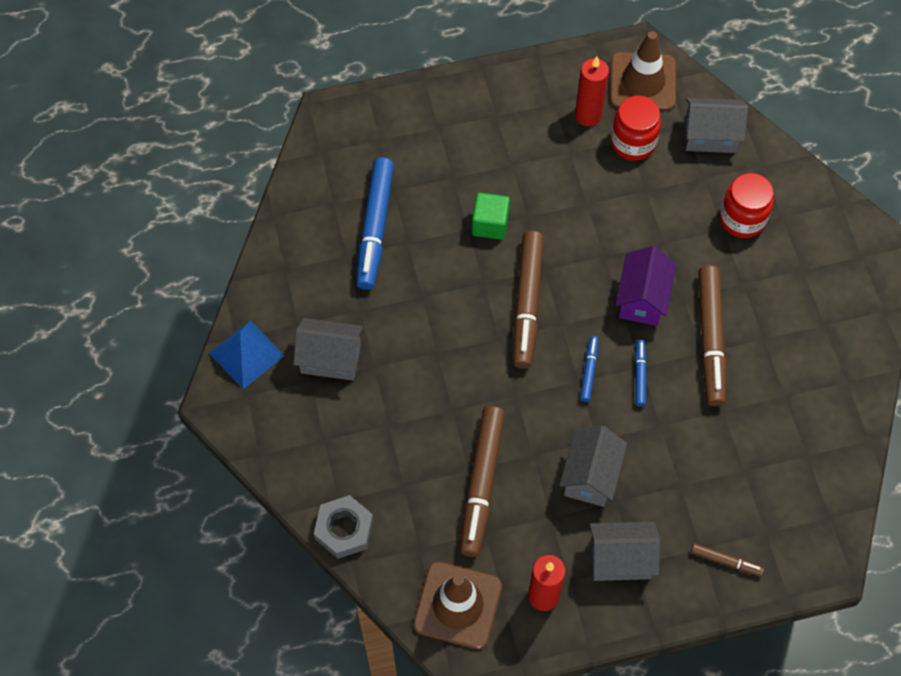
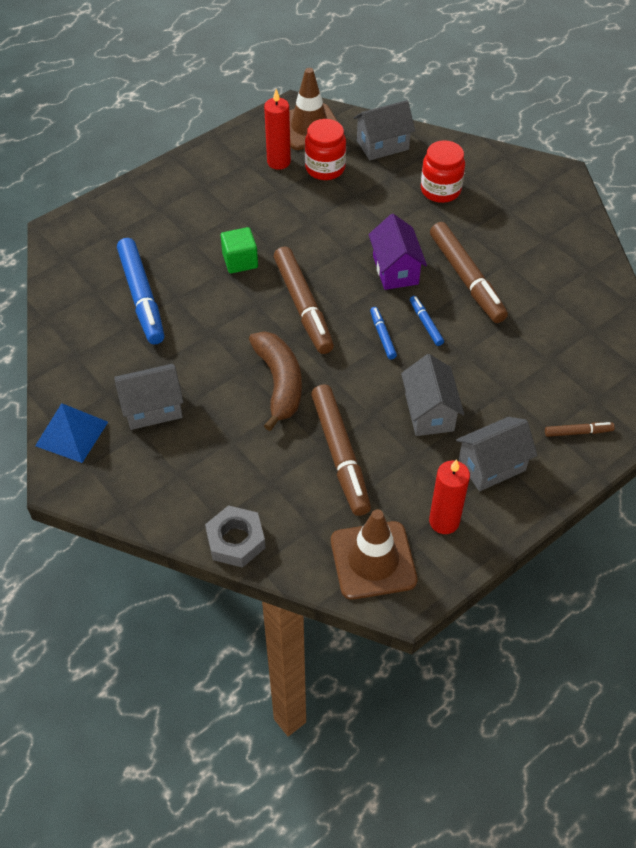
camera: 25 degrees left, 10 degrees down
none -> brown banana [249,331,302,431]

